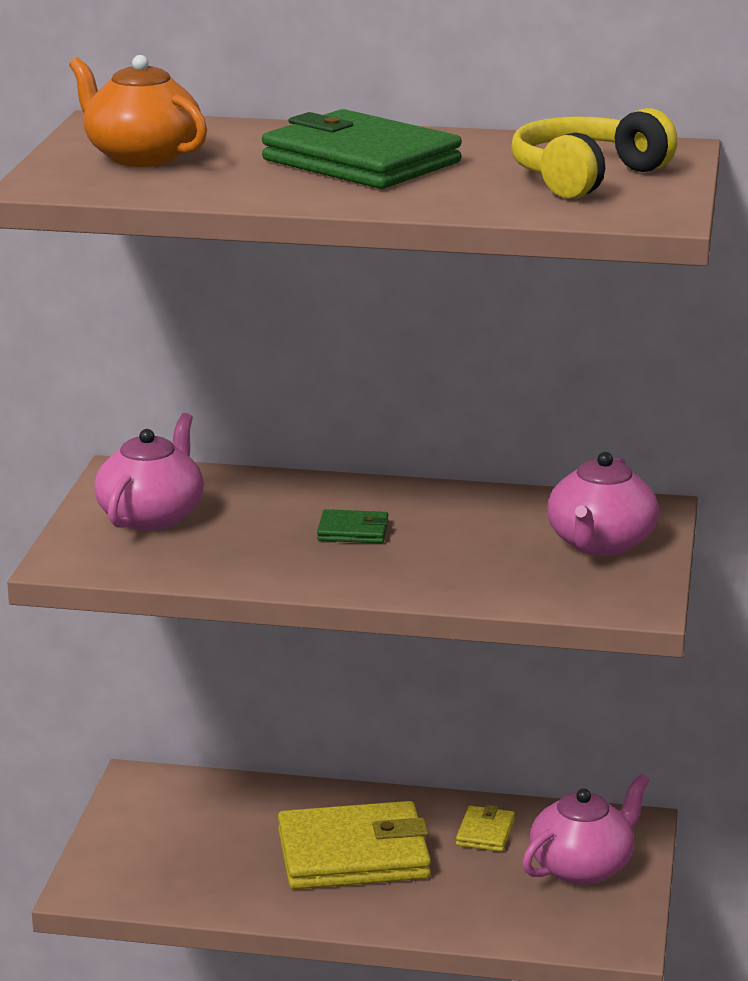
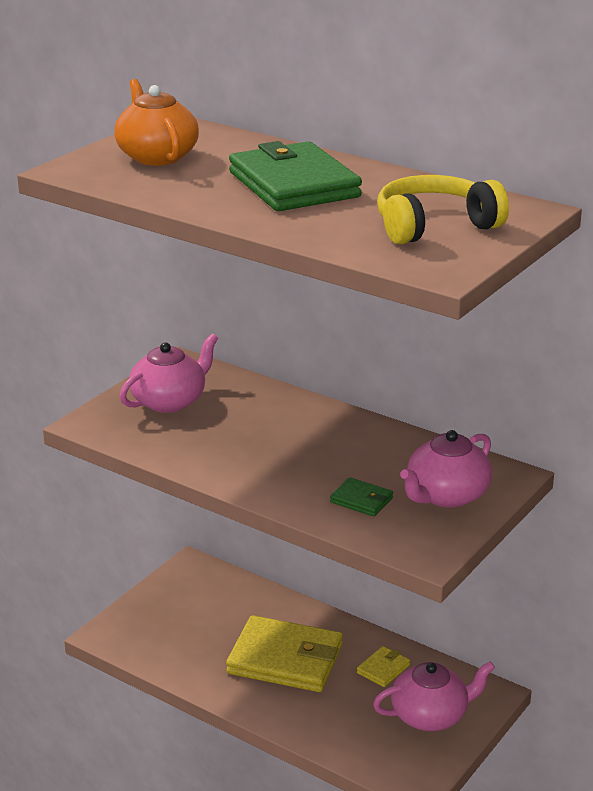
camera: 25 degrees right, 5 degrees up
green wallet [317,509,389,543] -> green wallet moved to [330,477,393,516]

